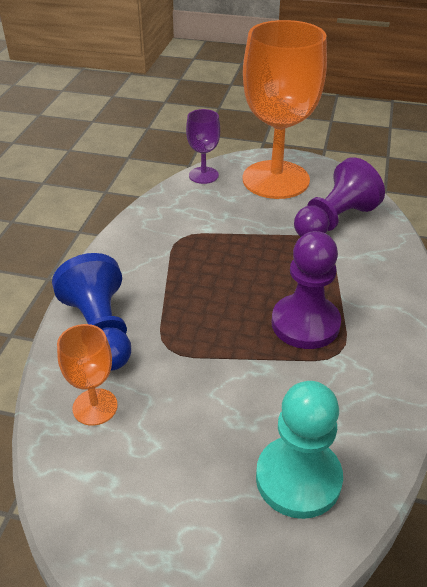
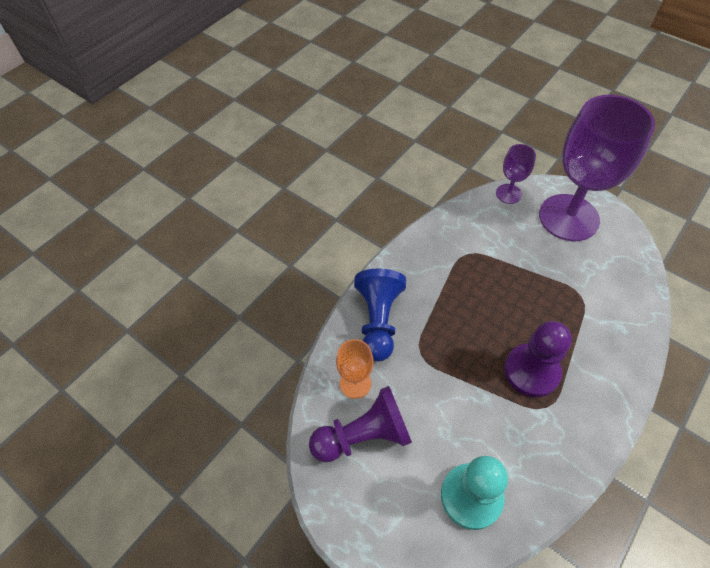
camera: 25 degrees right, 15 degrees up
orange goblet [243,20,327,199] -> purple goblet [539,95,655,241]
purple pawn [294,157,385,237] -> purple pawn moved to [309,386,412,462]

